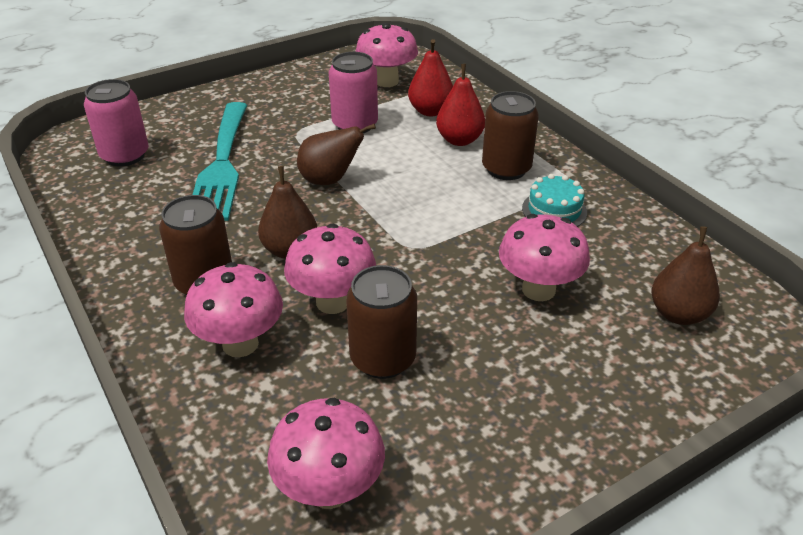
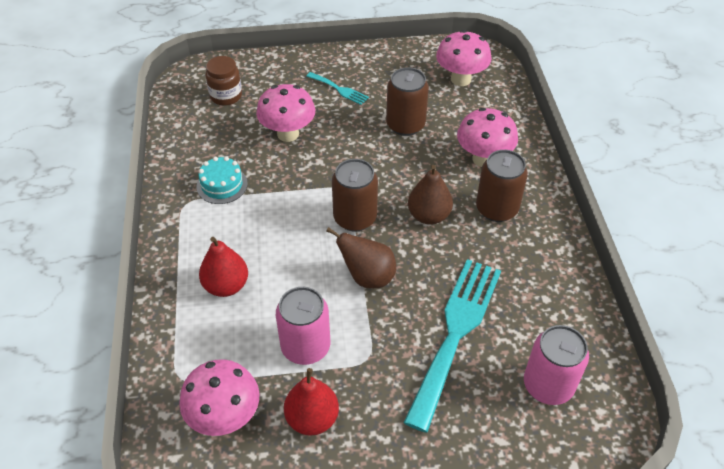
camera: 155 degrees left, 10 degrees up
pink mushroom [284,224,376,314] -> none
red pear [408,39,453,116] -> red pear moved to [284,368,339,436]
brown can [482,91,539,180] -> brown can moved to [332,159,378,232]
brown pear [651,226,720,325] -> brown jar [205,56,242,106]
none -> turquoise fork [306,72,369,105]

